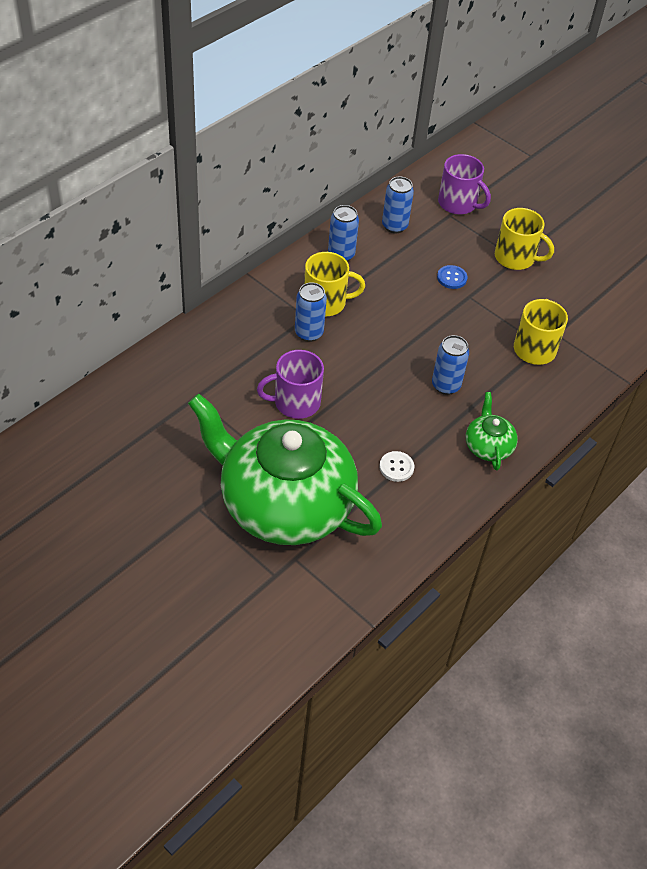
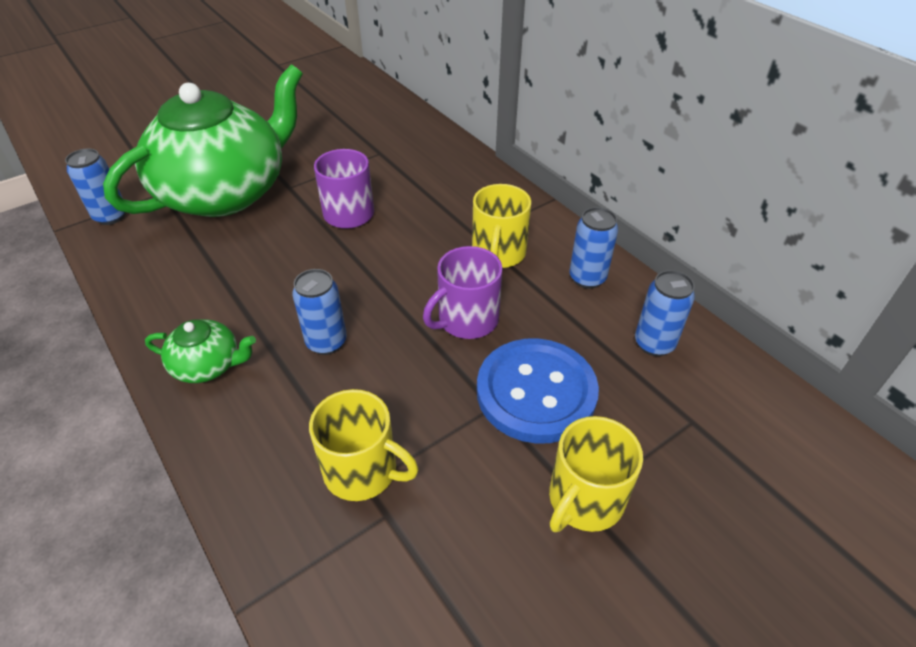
camera: 105 degrees right, 5 degrees down
blue can [295,282,327,342] -> blue can moved to [65,148,125,225]
white button [379,451,414,482] -> none
blue button [437,265,468,289] -> blue button [477,338,599,444], size x2.48
purple mug [438,154,491,214] -> purple mug moved to [423,246,503,339]

